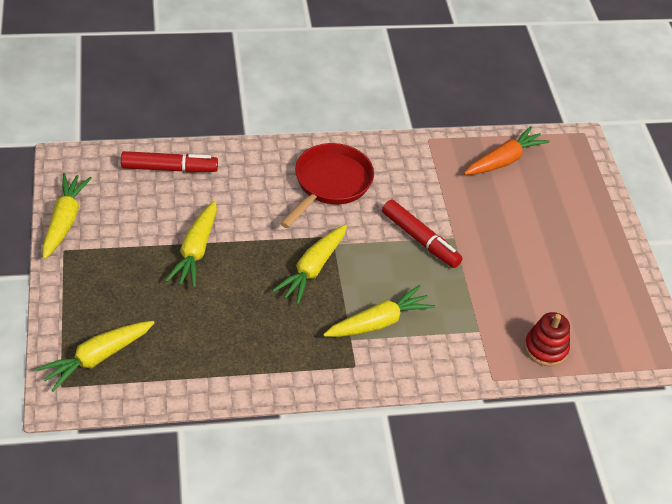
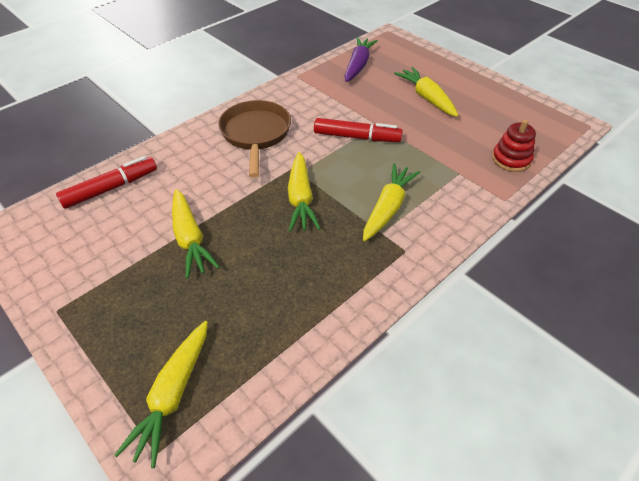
camera: 30 degrees left, 0 degrees up
yellow carrot [42,173,92,259] -> yellow carrot moved to [394,67,458,117]
red pan [280,143,374,228] -> brown pan [218,100,291,178]
orange carrot [464,126,549,175] -> purple carrot [344,37,378,82]

